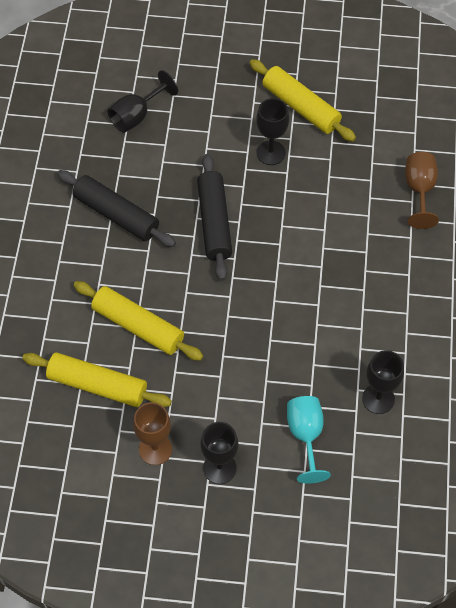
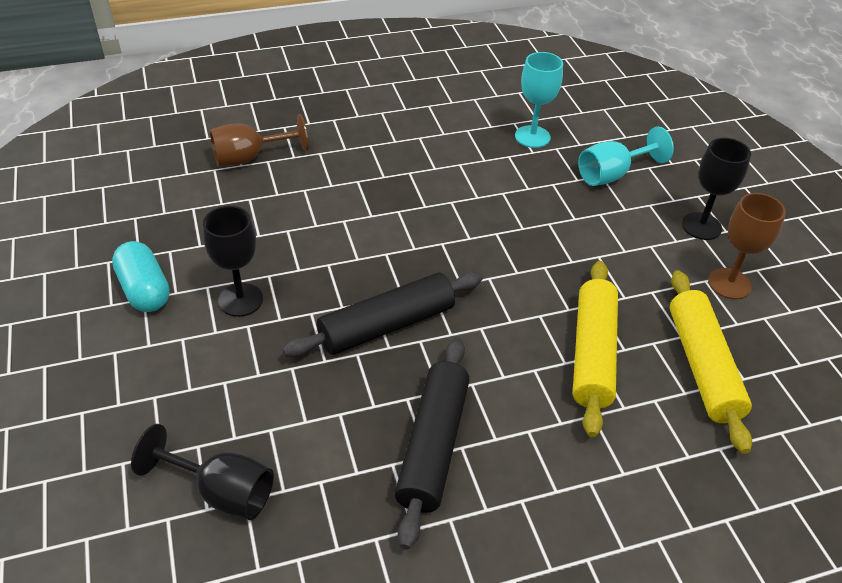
camera: 115 degrees left, 15 degrees down
yellow rolling pin [250,59,356,142] -> turquoise capsule [112,241,170,312]
black goblet [362,350,404,414] -> turquoise goblet [515,52,563,148]

